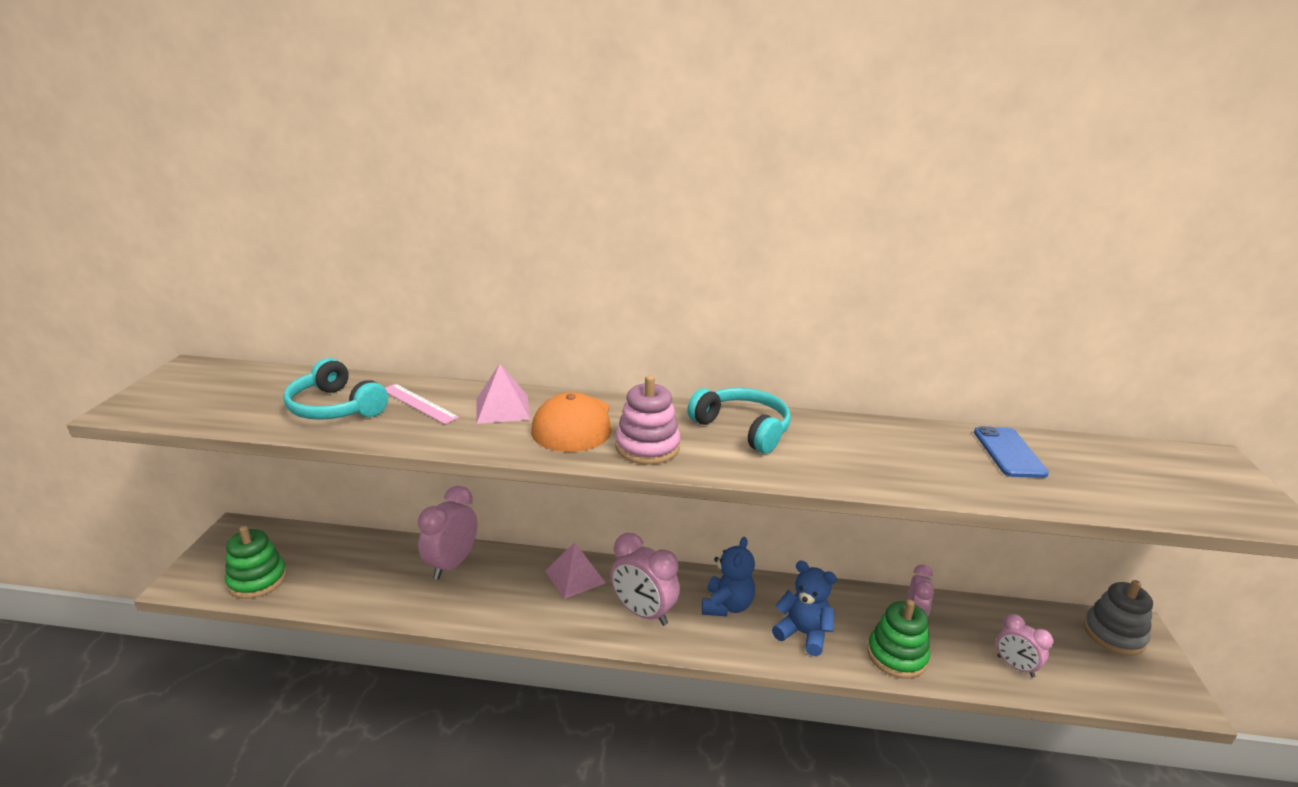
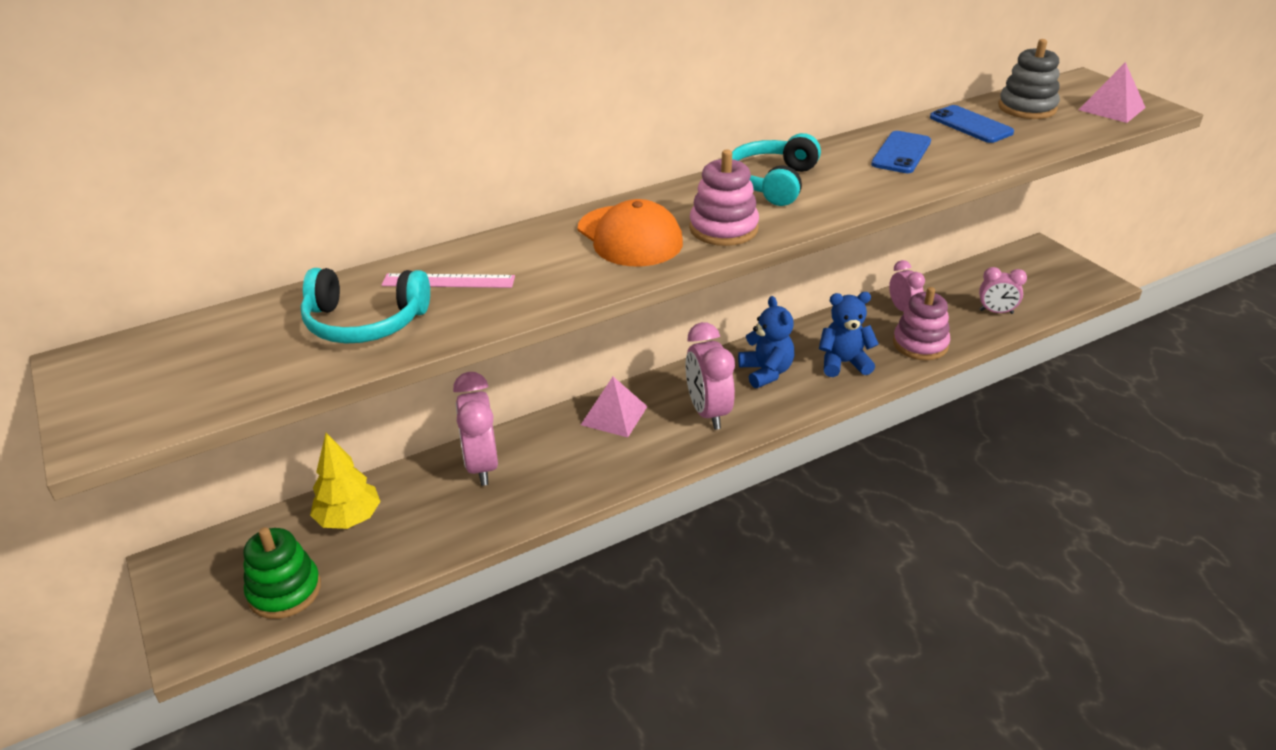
camera: 35 degrees left, 10 degrees up
pink pyramid [476,364,531,424] -> pink pyramid moved to [1078,62,1146,123]
pink clock [611,533,680,626] -> pink clock turned 75 degrees clockwise [685,322,735,430]
turquoise headphones [687,388,791,453] -> turquoise headphones turned 75 degrees counterclockwise [732,133,821,206]
green stacking toy [867,599,930,679] -> pink stacking toy [893,287,951,360]
grey stacking toy [1083,580,1153,656] -> grey stacking toy moved to [998,39,1060,119]
none -> yellow tree [310,433,381,529]
none -> blue phone [871,131,931,173]

